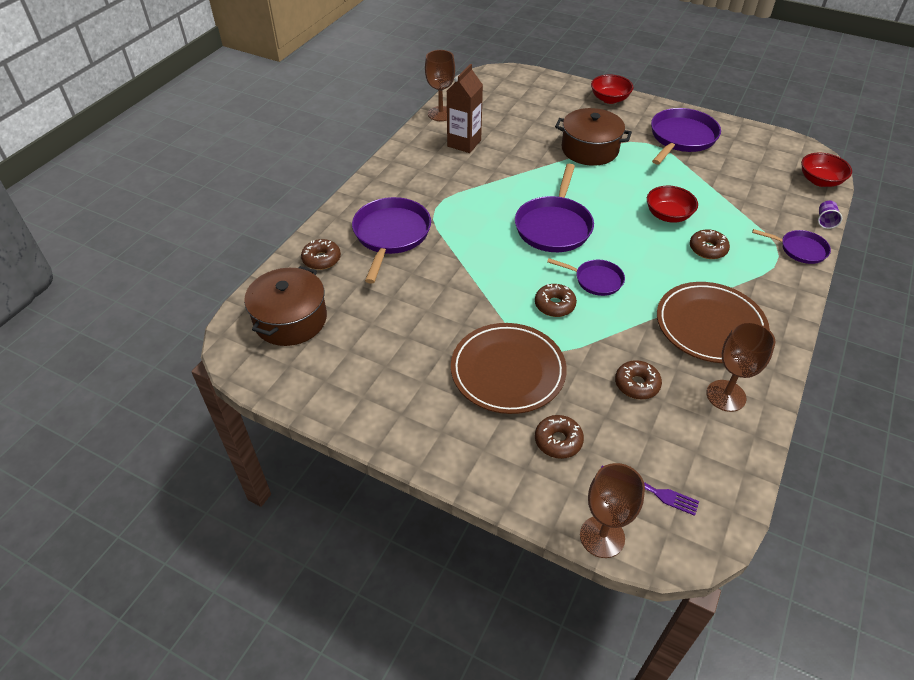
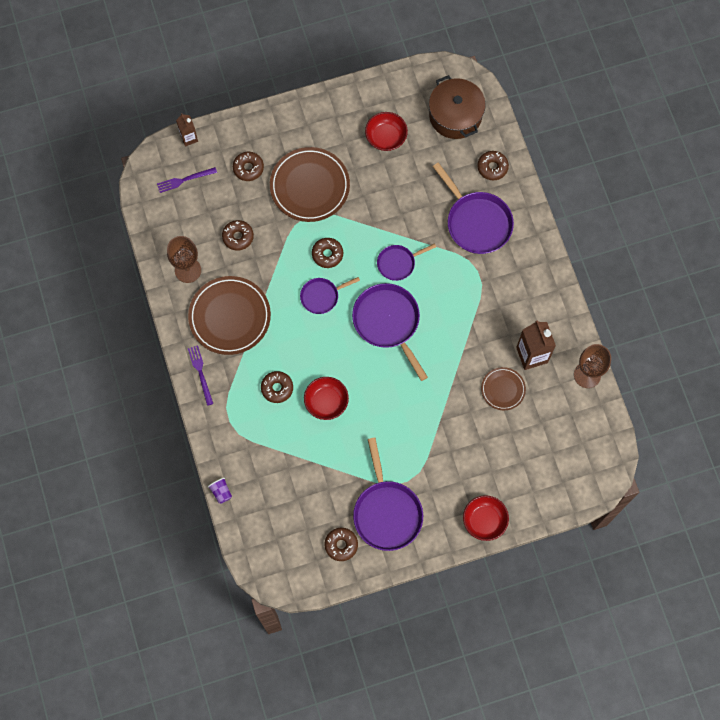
camera: 135 degrees right, 25 degrees up
brown pot [555,108,632,166] -> none
brown goblet [580,463,645,558] -> brown carton [176,113,198,147]
purple pan [752,229,831,264] -> purple pan moved to [377,243,436,281]
red bowl [801,153,852,187] -> red bowl moved to [365,112,408,151]
none -> purple fork [188,345,213,406]
none -> brown donut [324,528,358,561]
none -> brown plate [481,367,526,410]

